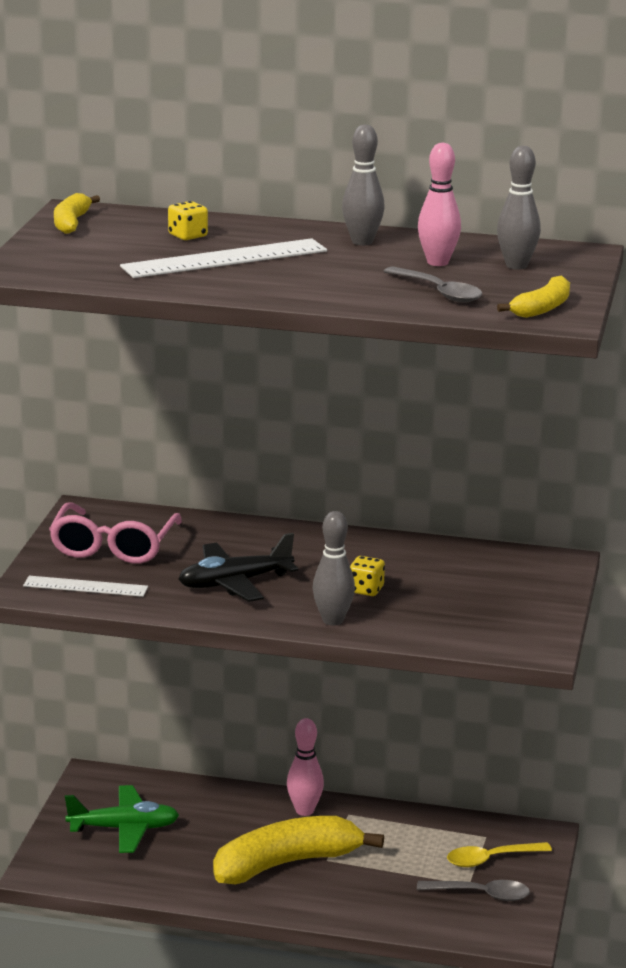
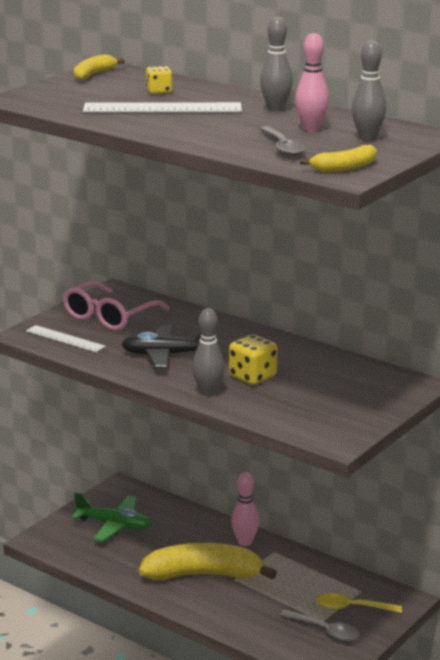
camera: 25 degrees right, 0 degrees up
yellow dice [350,556,385,596] -> yellow dice [229,334,277,385], size x1.60

